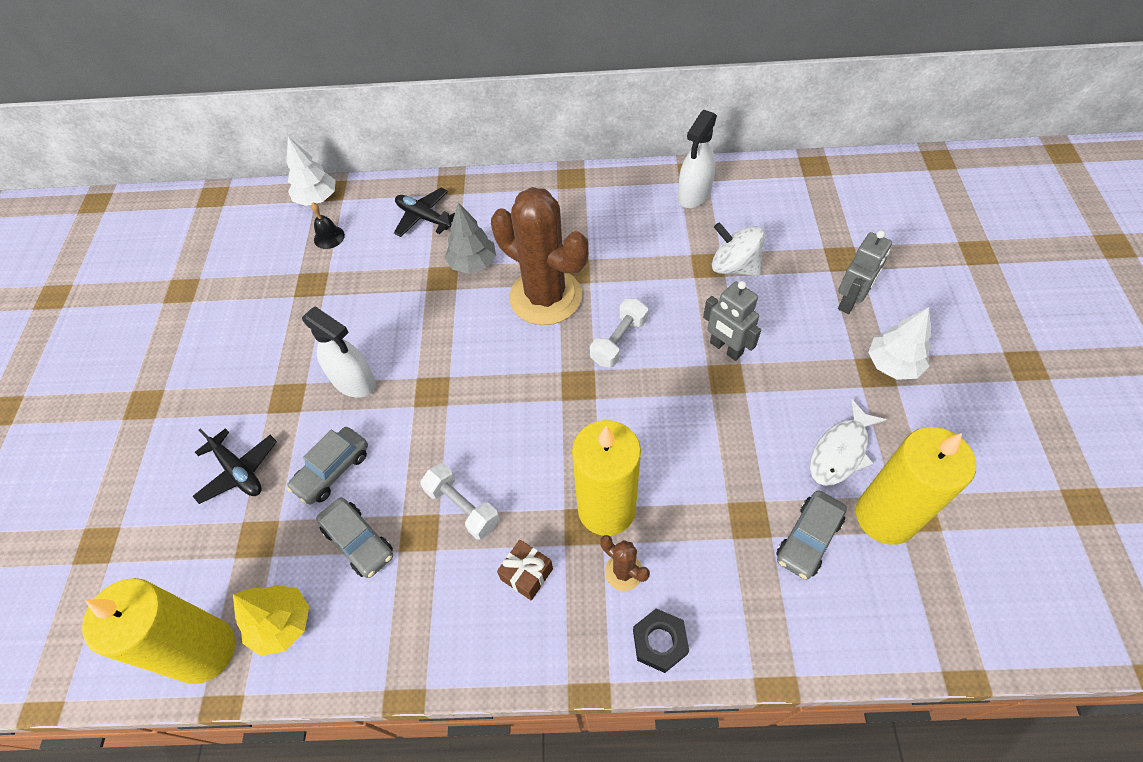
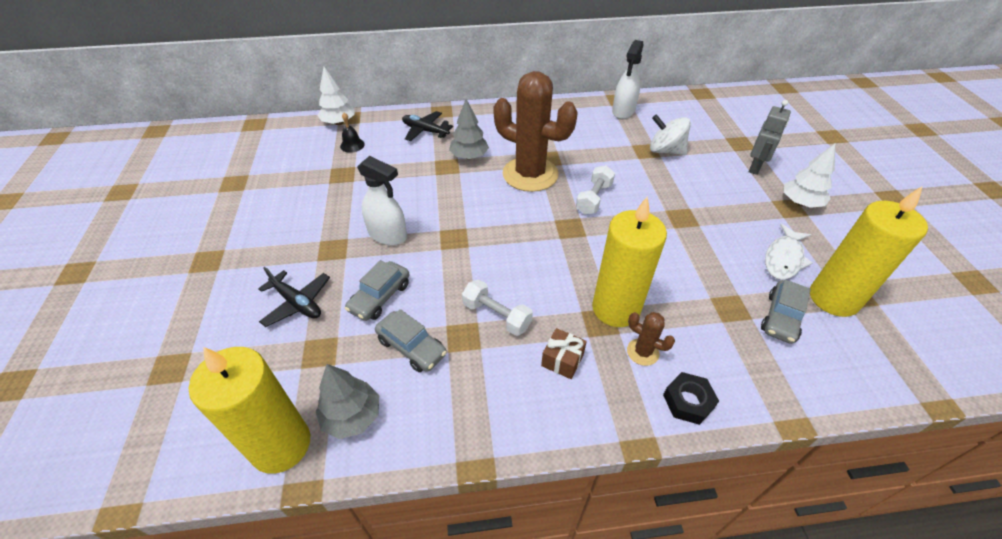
camera: 10 degrees left, 10 degrees down
yellow tree [233,585,309,656] -> grey tree [316,364,379,439]
grey robot [703,281,761,361] -> none

